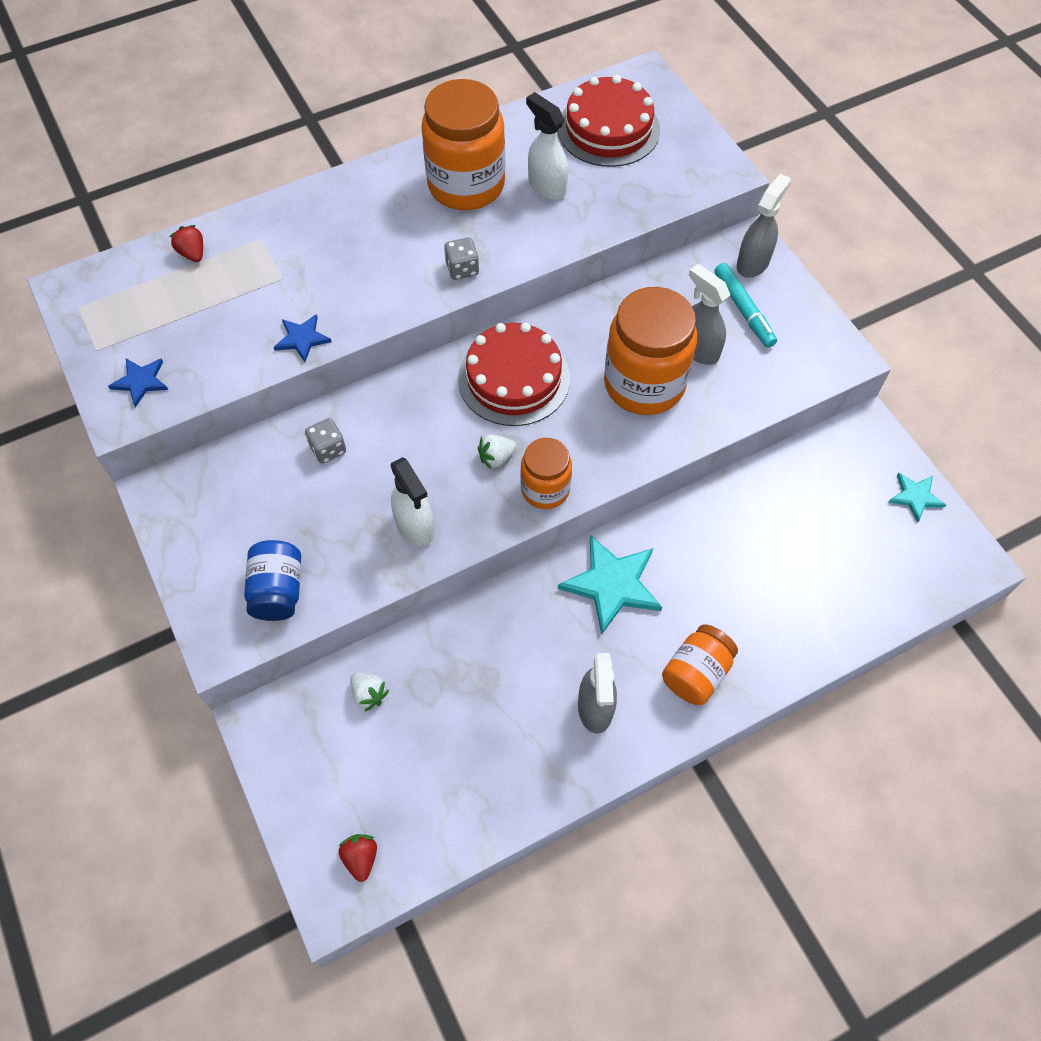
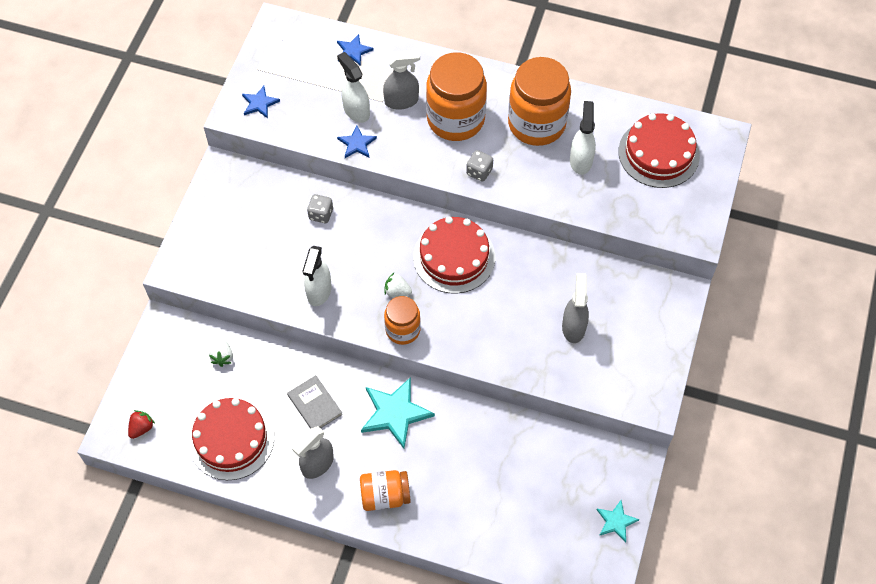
camera: 45 degrees right, 0 degrees up
red strawberry [169,225,203,262] -> blue star [337,34,374,66]
blue jar [244,540,301,621] -> none
orange jar [604,287,697,415] -> orange jar moved to [426,52,487,141]
turquoise marker [714,263,777,348] -> none
grey spray bottle [737,173,791,278] -> grey spray bottle moved to [383,50,420,110]
none -> red cake [188,398,274,480]
none -> grey book [287,375,343,429]
none -> white spray bottle [337,52,370,123]

